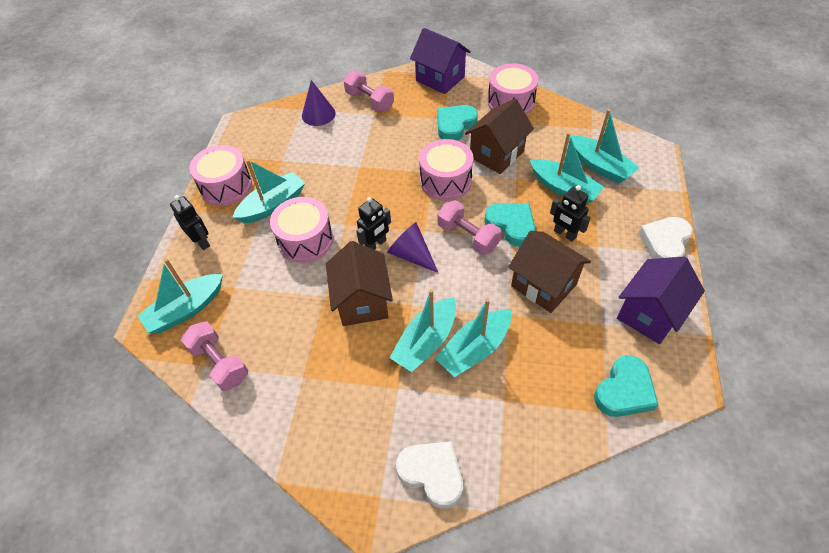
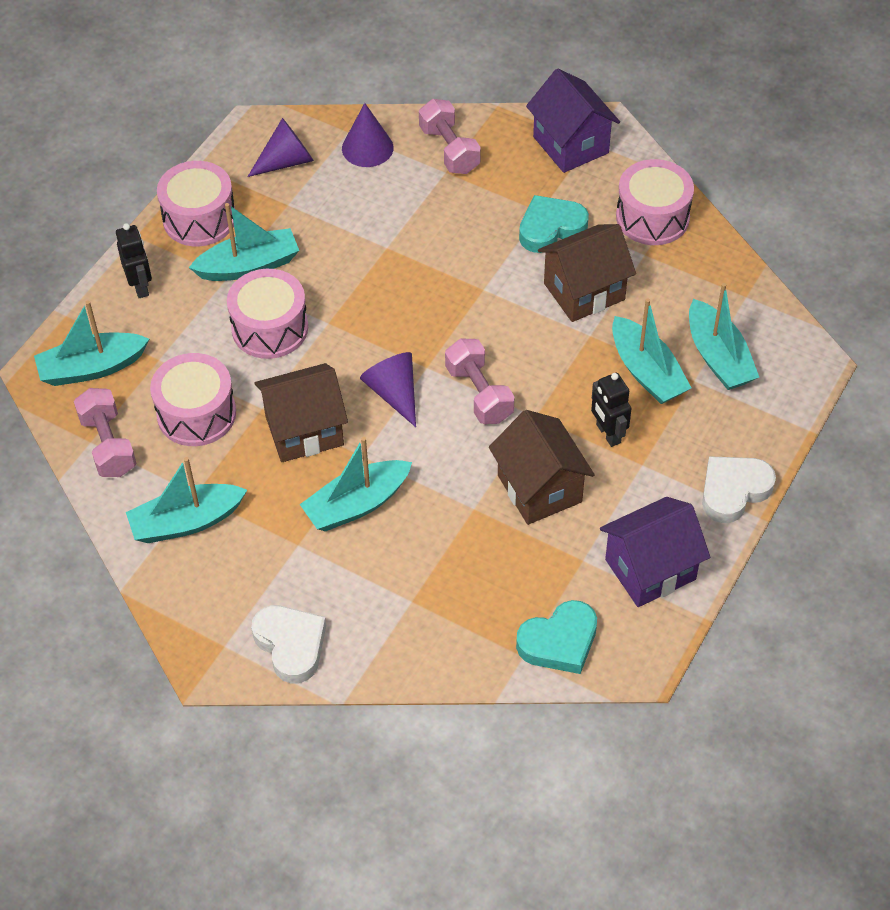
camera: 20 degrees right, 0 degrees up
brown house [326,241,393,326] -> brown house turned 60 degrees clockwise [255,363,348,462]
black robot [356,197,391,250] -> none
pink drum [419,139,473,200] -> pink drum moved to [150,353,236,446]
turquoise boat [435,298,511,377] -> turquoise boat moved to [126,457,247,543]
turquoise heart [484,203,535,247] -> none
none -> purple cone [247,118,314,177]

